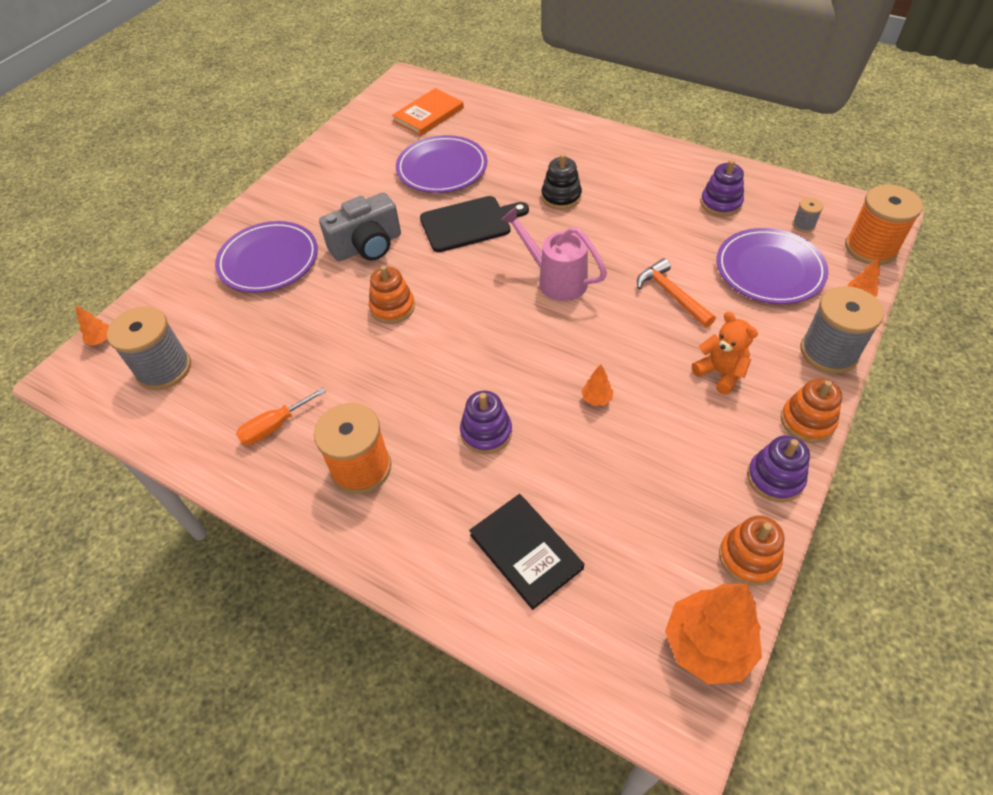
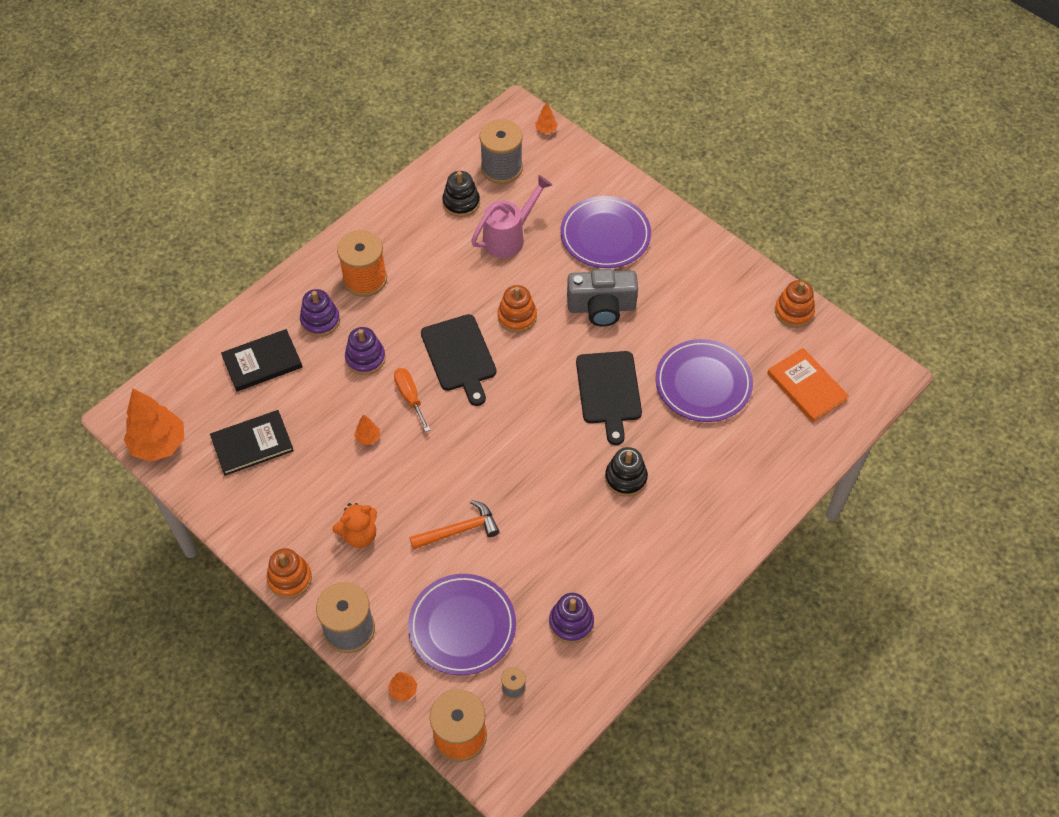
camera: 100 degrees right, 5 degrees up
orange screwdriver [236,387,326,445] -> orange screwdriver moved to [394,368,430,432]
grey camera [319,192,401,261] -> grey camera turned 75 degrees counterclockwise [567,269,638,327]
pink watering can [501,207,607,301] -> pink watering can moved to [471,175,552,258]
orange stacking toy [719,515,784,586] -> orange stacking toy moved to [775,280,815,328]
purple stacking toy [747,435,810,502] -> purple stacking toy moved to [300,289,340,337]
none -> black book [210,410,294,476]
none -> black cutting board [421,314,496,406]
none -> black stacking toy [442,171,480,217]

